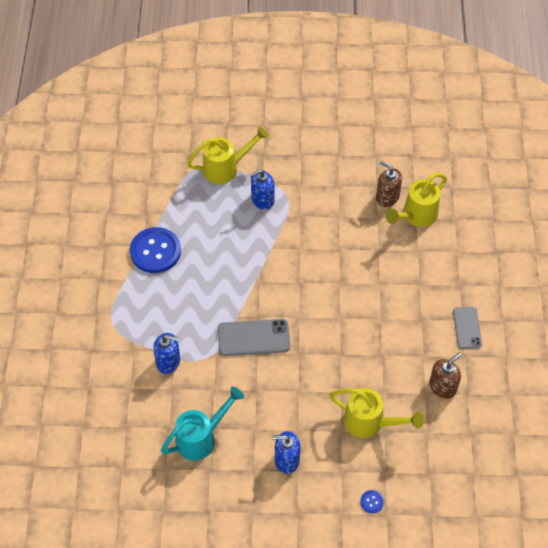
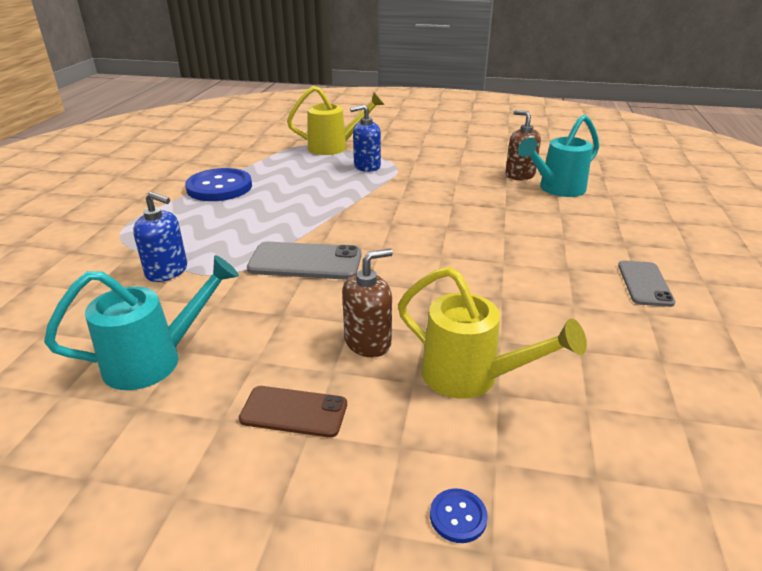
camera: 10 degrees right, 25 degrees down
blue soap dispenser [272,431,300,474] -> brown phone [239,386,347,438]
yellow watering can [385,173,447,227] -> turquoise watering can [518,115,599,197]
brown soap dispenser [429,353,462,399] -> brown soap dispenser moved to [342,249,393,357]

